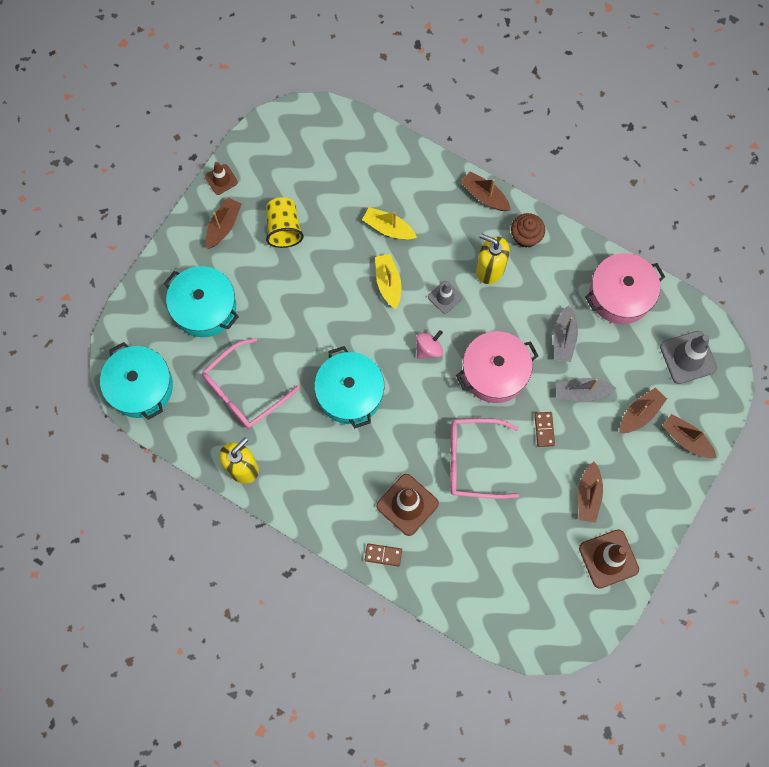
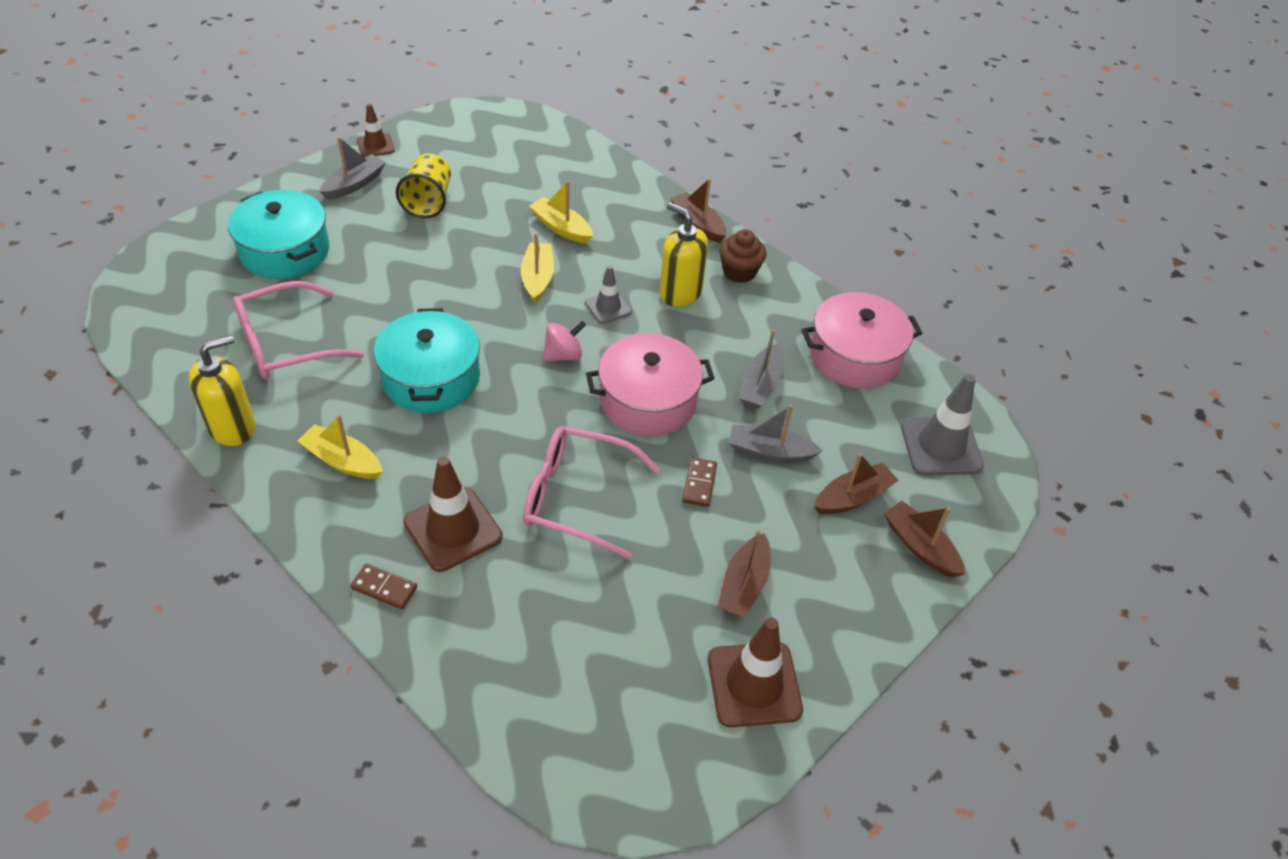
camera: 10 degrees right, 25 degrees down
turquoise pot [100,342,173,420] -> none
brown boat [206,198,241,249] -> grey boat [319,137,386,200]
none -> yellow boat [298,415,383,479]

